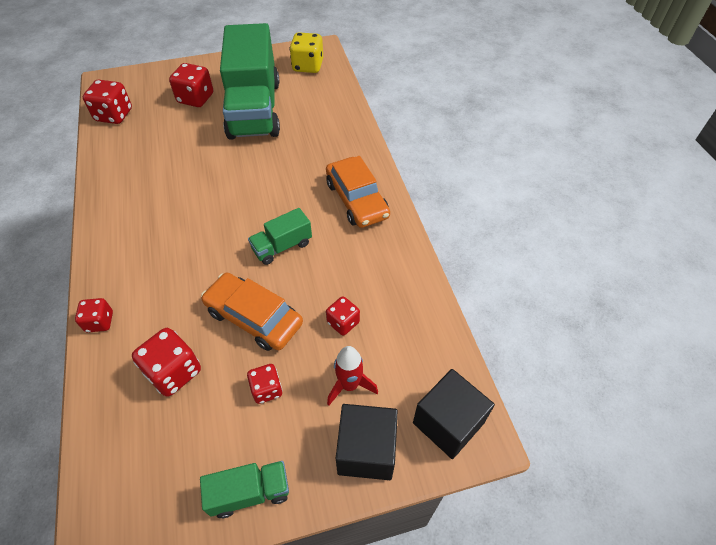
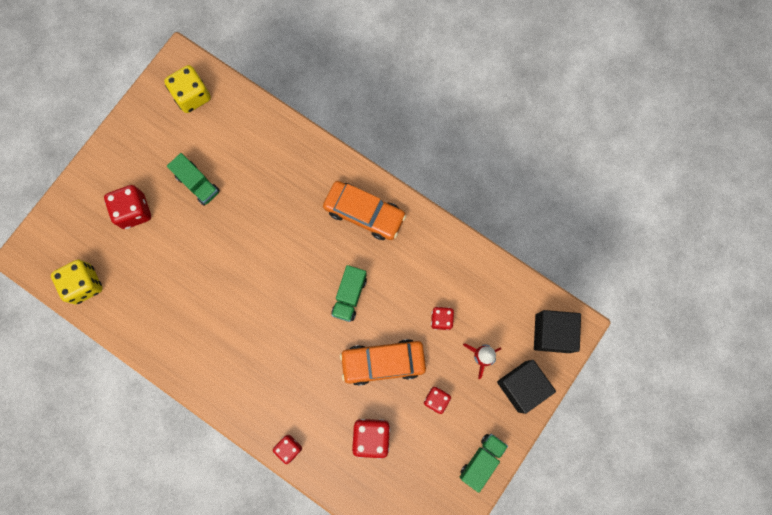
camera: 40 degrees left, 25 degrees up
red dice [83,80,132,124] -> yellow dice [51,260,102,304]
green truck [220,23,280,140] -> green truck [167,153,220,206], size x0.43

